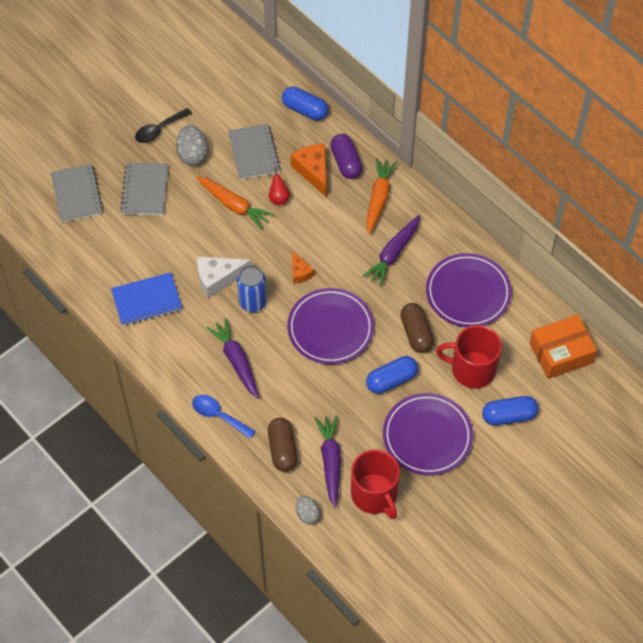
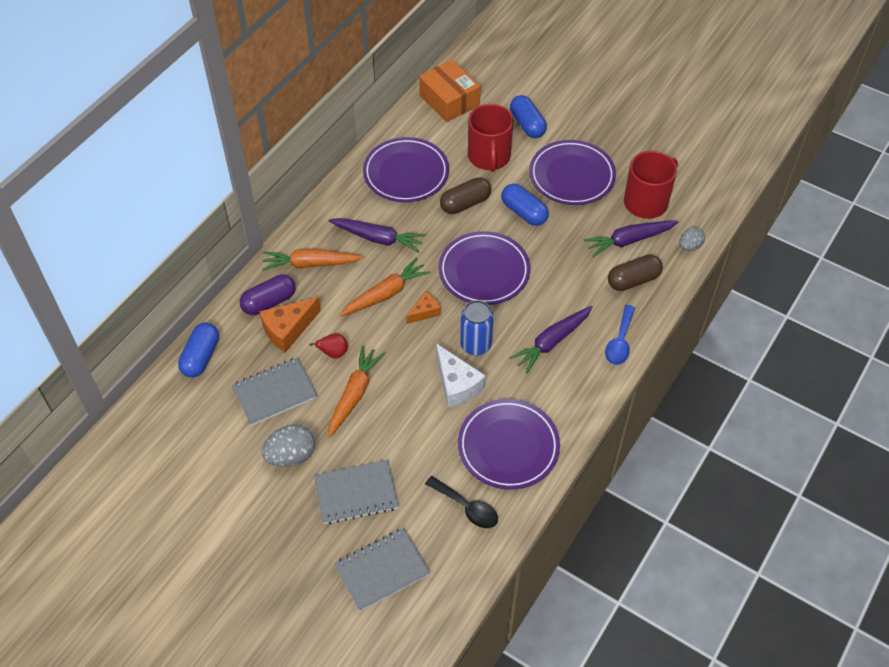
camera: 105 degrees left, 5 degrees down
blue notebook [111,272,182,326] -> purple plate [458,399,560,490]
black spoon [135,108,192,143] -> black spoon moved to [425,476,498,528]
none -> orange carrot [340,258,430,316]

